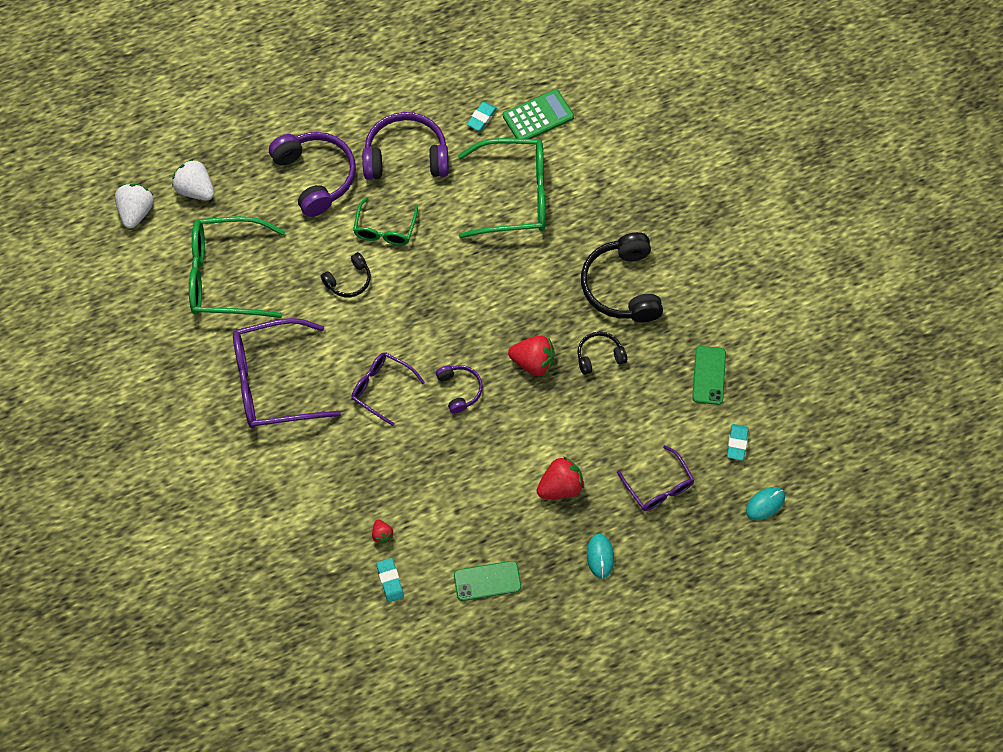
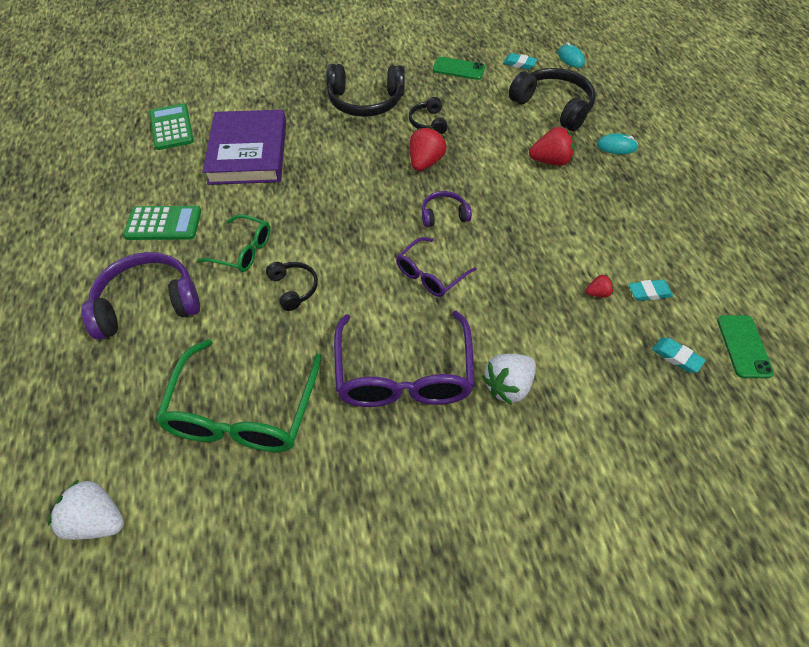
camera: 80 degrees left, 10 degrees down
white strawberry [172,159,214,200] -> white strawberry moved to [482,354,536,405]
purple headphones [362,112,449,180] -> green calculator [123,206,201,240]
green phone [454,561,521,601] -> green phone moved to [717,315,774,378]
green glasses [458,138,545,238] -> purple book [202,110,286,185]
turquoise eraser [467,102,497,131] -> turquoise eraser moved to [652,338,706,373]
red strawberry [537,456,584,499] -> red strawberry turned 105 degrees clockwise [529,127,575,166]
purple glasses [617,445,694,511] -> black headphones [509,68,596,131]

